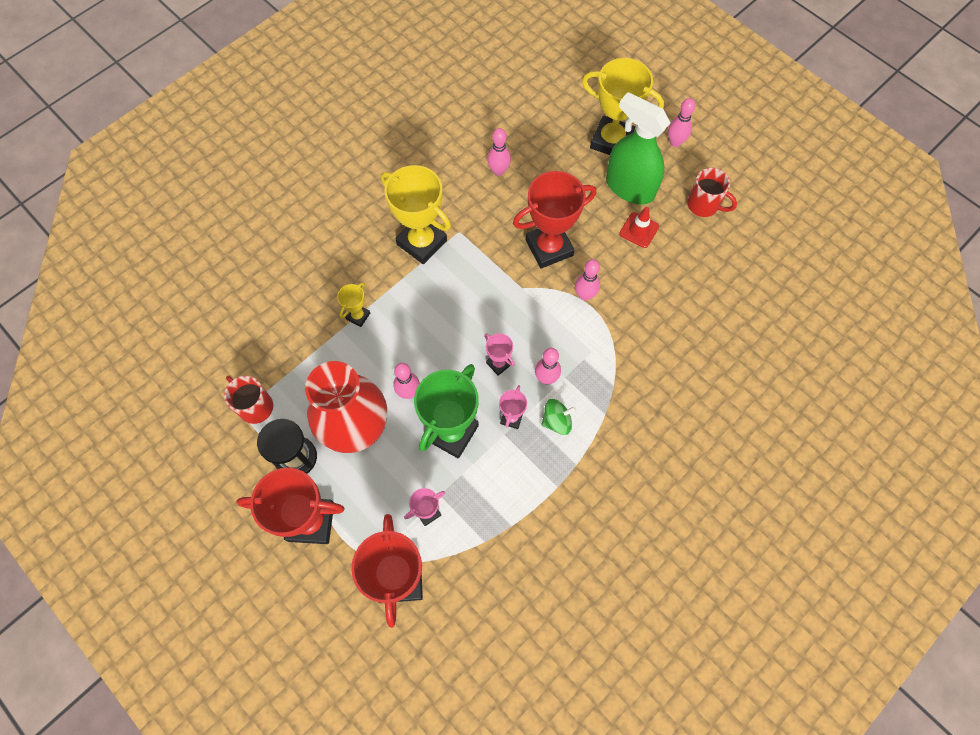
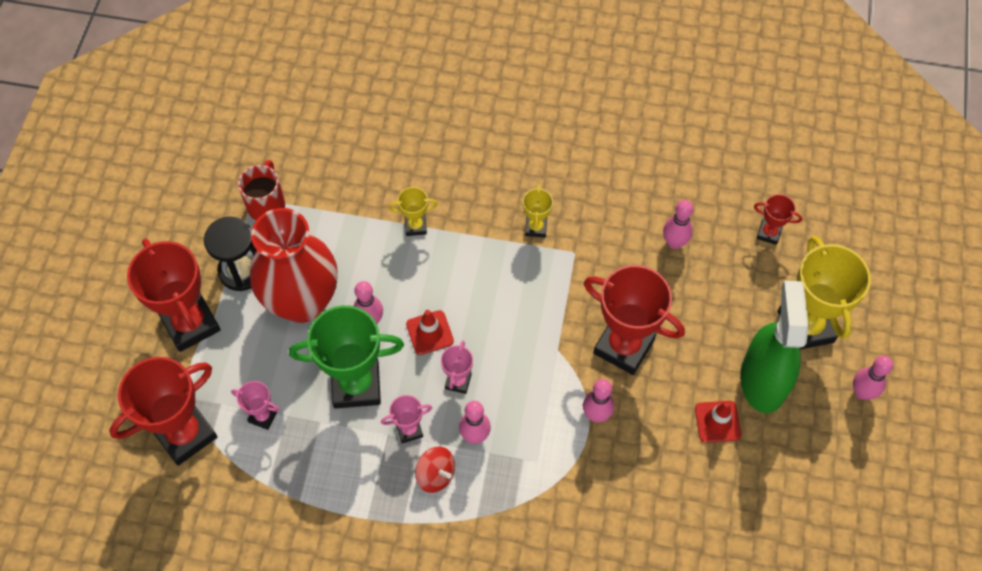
camera: 55 degrees right, 5 degrees down
yellow trophy [381,165,451,264] -> yellow trophy [523,185,553,237], size x0.47
green spinning top [541,399,576,435] -> red spinning top [415,447,455,493]
red mug [687,168,737,217] -> none
none -> red traffic cone [406,310,454,355]
none -> red trophy [754,194,802,245]

